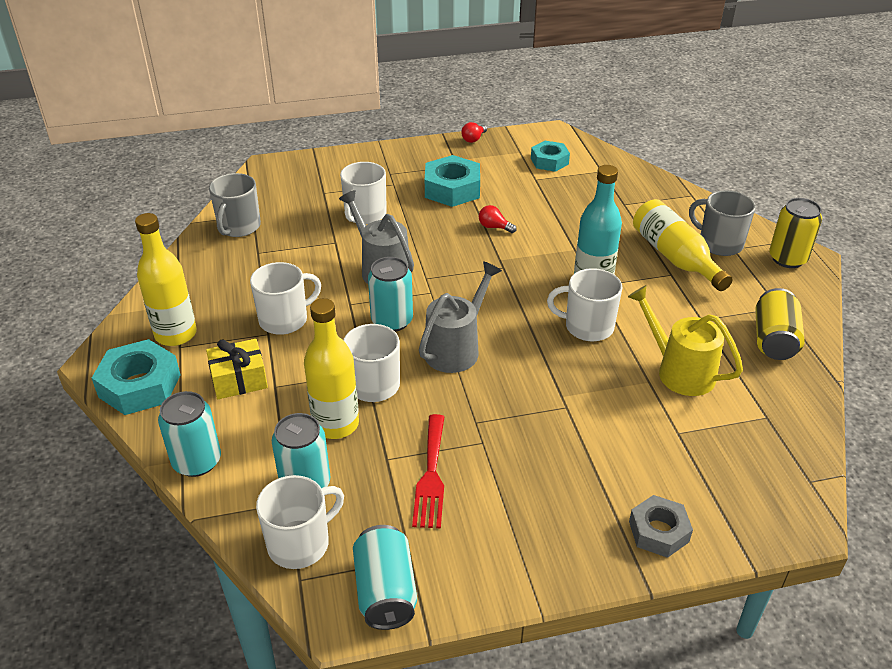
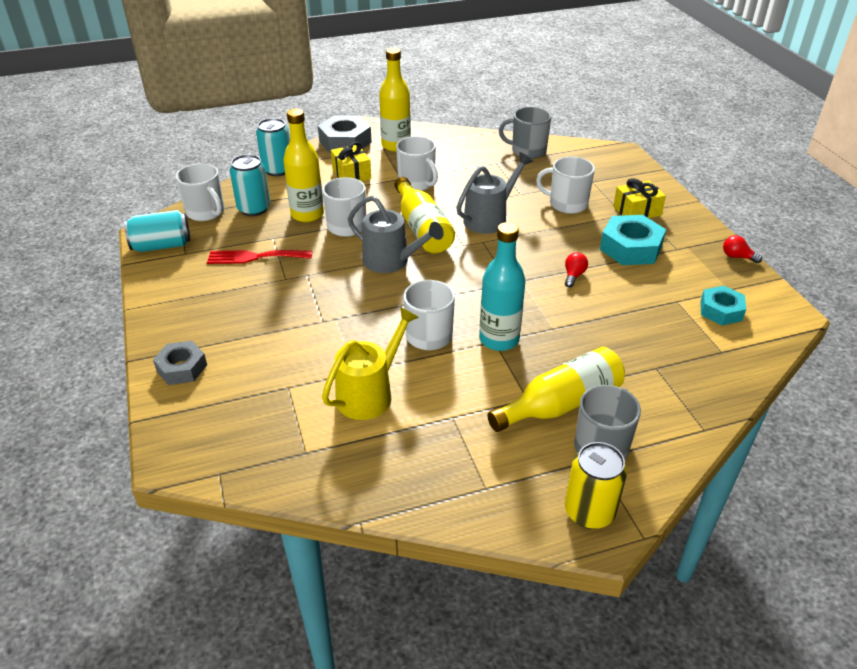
camera: 85 degrees right, 0 degrees up
turquoise nut [92,339,181,415] -> grey nut [318,115,372,153]
turquoise can [368,257,413,332] -> yellow bottle [394,177,455,254]
yellow can [755,288,805,360] -> none
none -> yellow gift [613,178,666,218]

